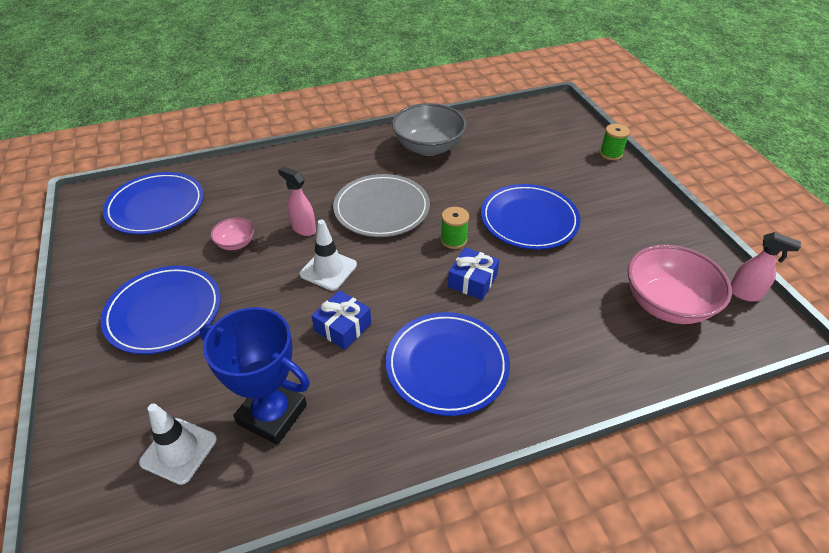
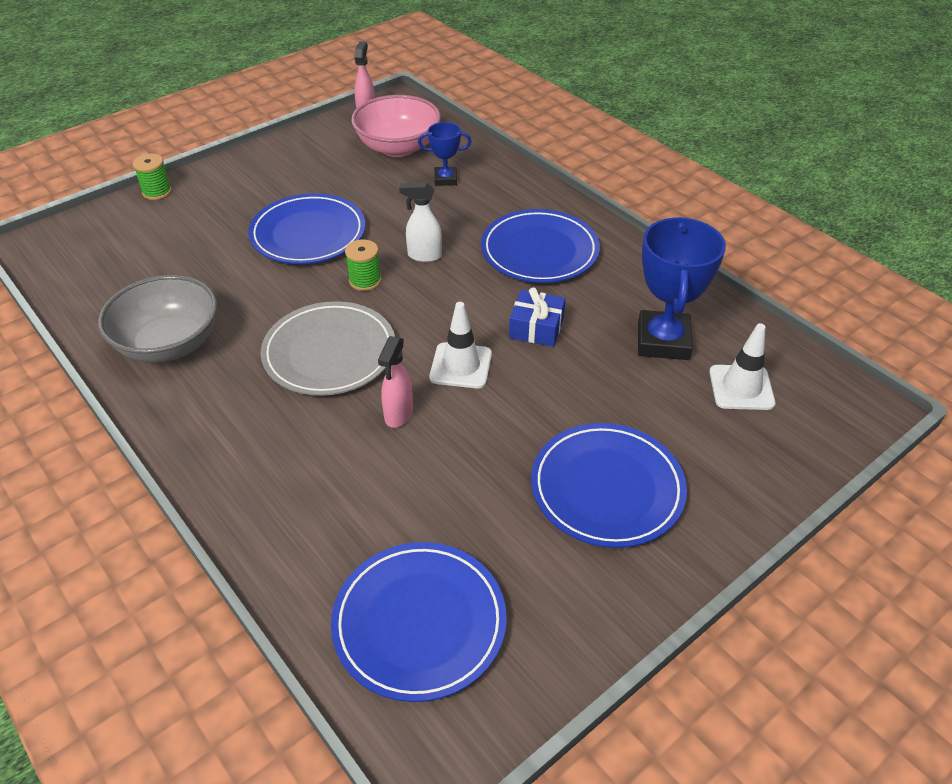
camera: 110 degrees left, 0 degrees up
pink bowl [211,218,254,250] -> none
blue gift [448,247,499,300] -> white spray bottle [399,182,442,262]
none -> blue trophy [418,122,471,186]

